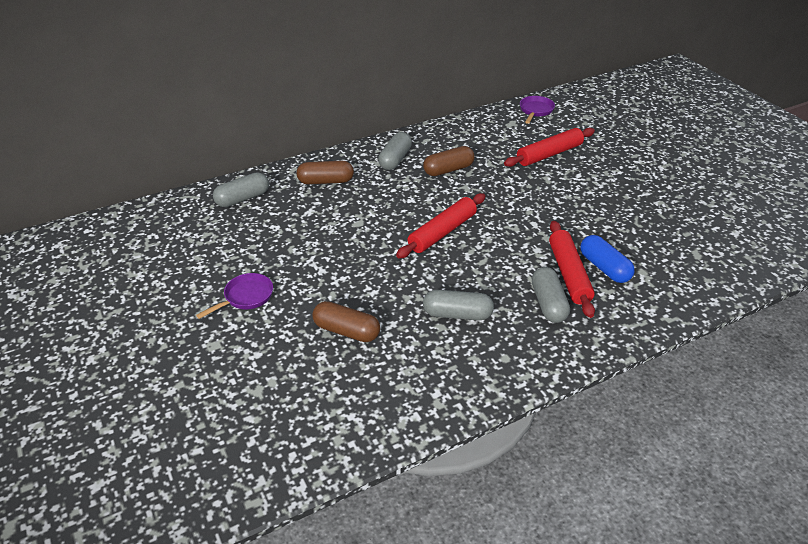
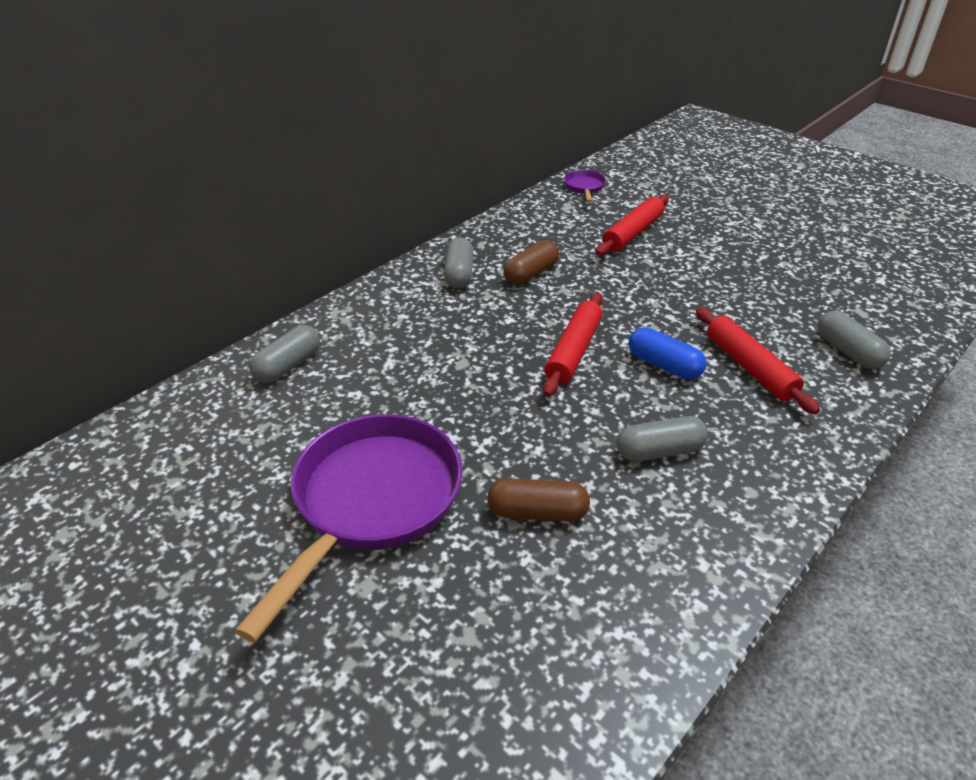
camera: 20 degrees left, 0 degrees up
purple pan [196,273,273,319] -> purple pan [235,414,462,643], size x2.38
brown capsule [297,161,354,184] -> none
grey capsule [532,267,570,323] -> grey capsule moved to [818,311,891,369]
blue capsule [580,235,635,283] -> blue capsule moved to [628,327,706,380]

